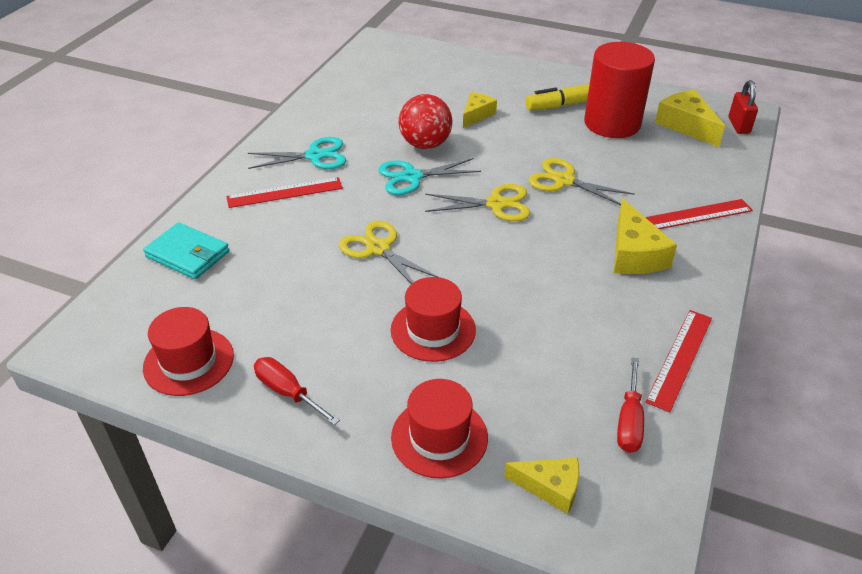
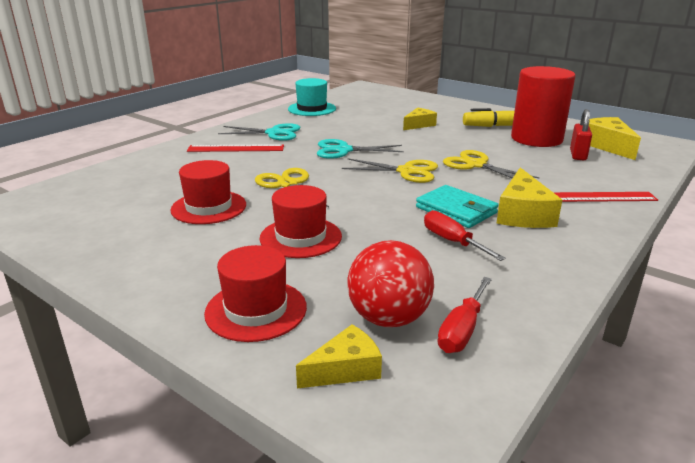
camera: 15 degrees right, 15 degrees down
turquoise wallet [143,222,229,279] -> turquoise wallet moved to [416,185,499,228]
red hat [143,307,234,396] -> red hat moved to [170,160,246,224]
red screwdriver [254,357,340,425] -> red screwdriver moved to [424,210,506,261]
red ball [399,94,452,149] -> red ball moved to [347,240,434,327]
yellow cheese [504,458,579,514] -> yellow cheese turned 60 degrees counterclockwise [296,324,382,388]
red ruler [646,310,712,412] -> none
red padlock [729,80,758,134] -> red padlock moved to [570,109,592,160]
none -> turquoise hat [288,78,336,116]

